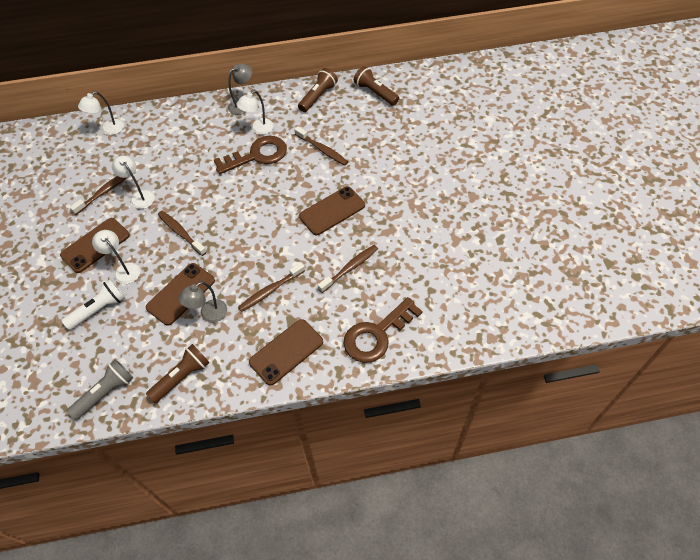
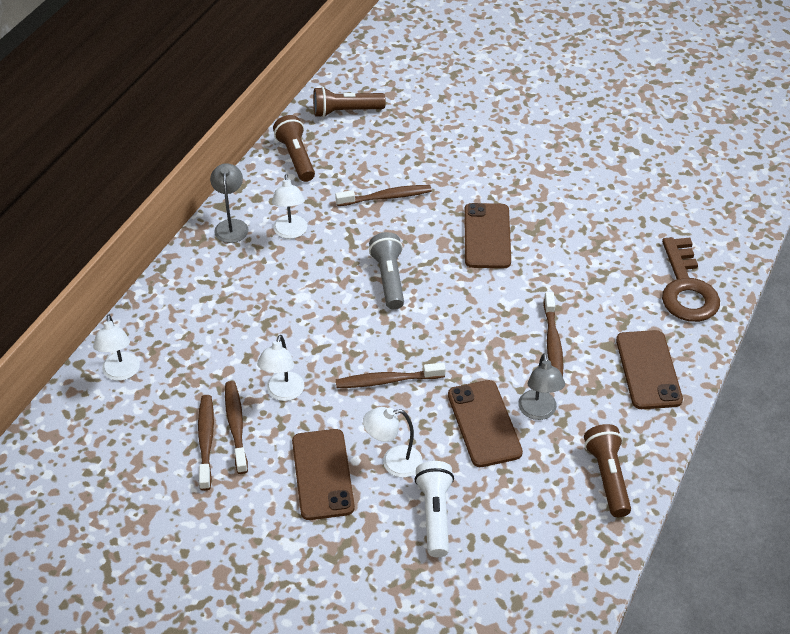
camera: 55 degrees left, 10 degrees down
grey flashlight [67,359,133,420] -> grey flashlight moved to [369,232,404,310]
white lamp [112,156,155,209] -> white lamp turned 75 degrees counterclockwise [257,335,304,401]
brown key [214,136,287,174] -> none
brown toothbrush [318,245,378,293] -> brown toothbrush moved to [198,395,214,491]

